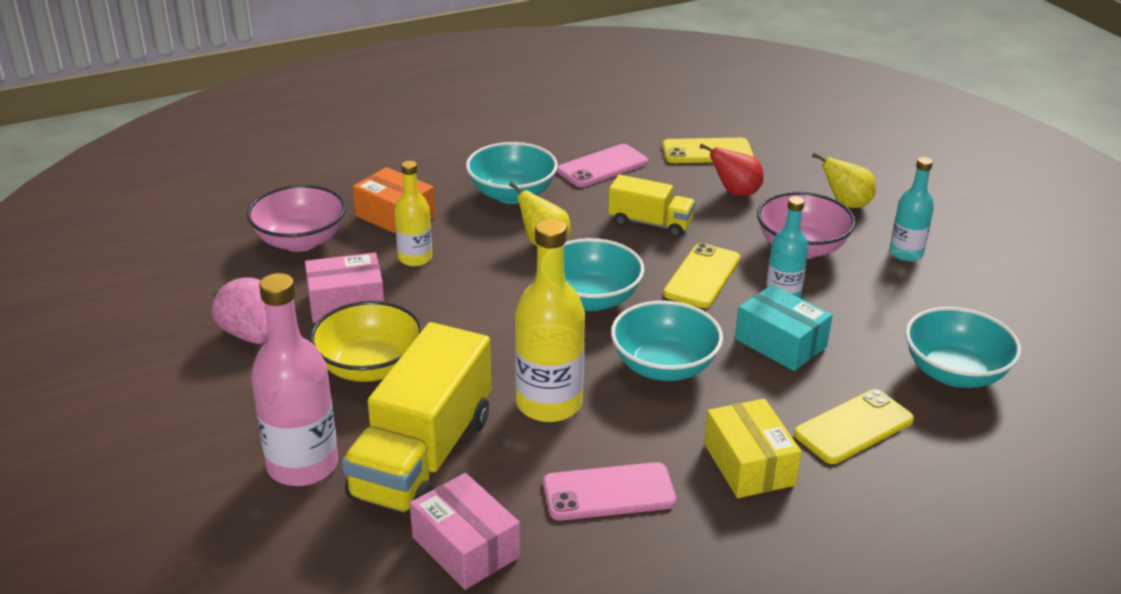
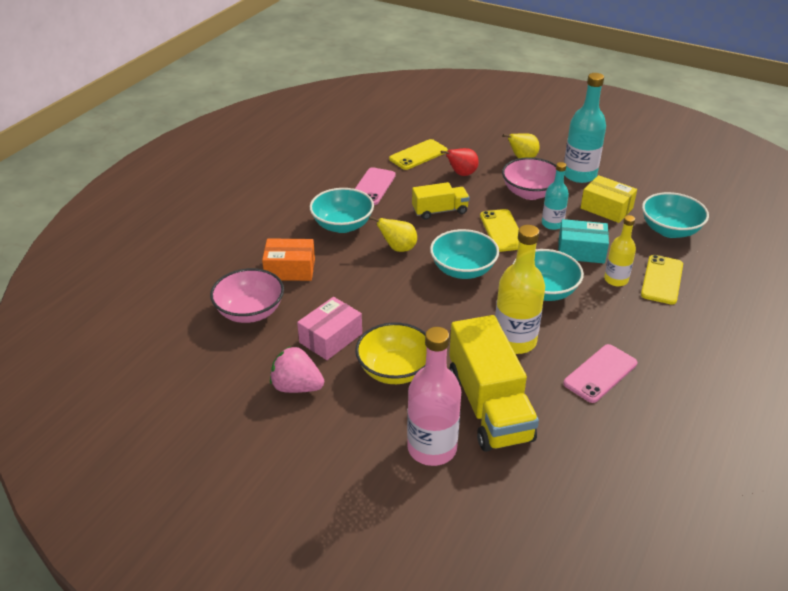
camera: 35 degrees left, 5 degrees up
yellow bottle [394,161,432,266] -> yellow bottle moved to [604,215,636,286]
pink box [410,473,520,590] -> none
yellow box [704,399,801,498] -> yellow box moved to [581,175,637,223]
turquoise bottle [889,157,934,261] -> turquoise bottle [564,73,606,183], size x1.67

